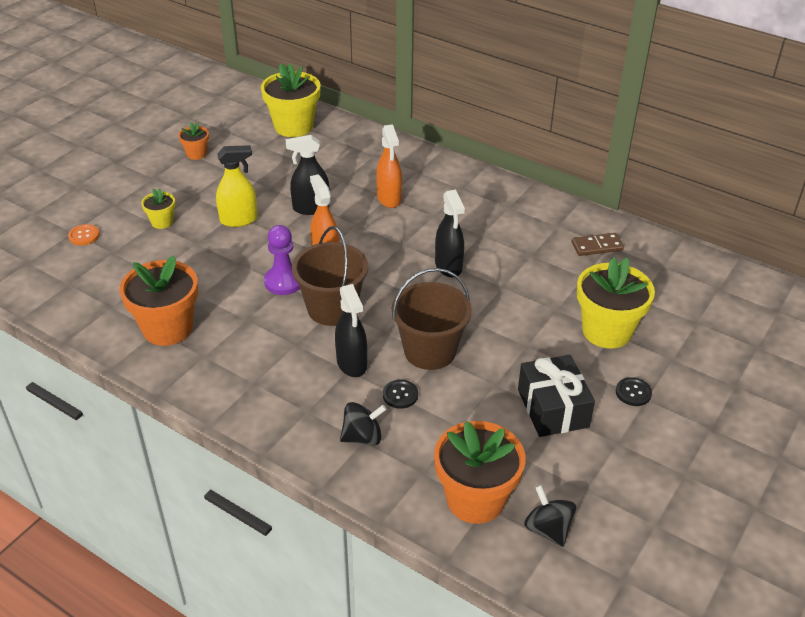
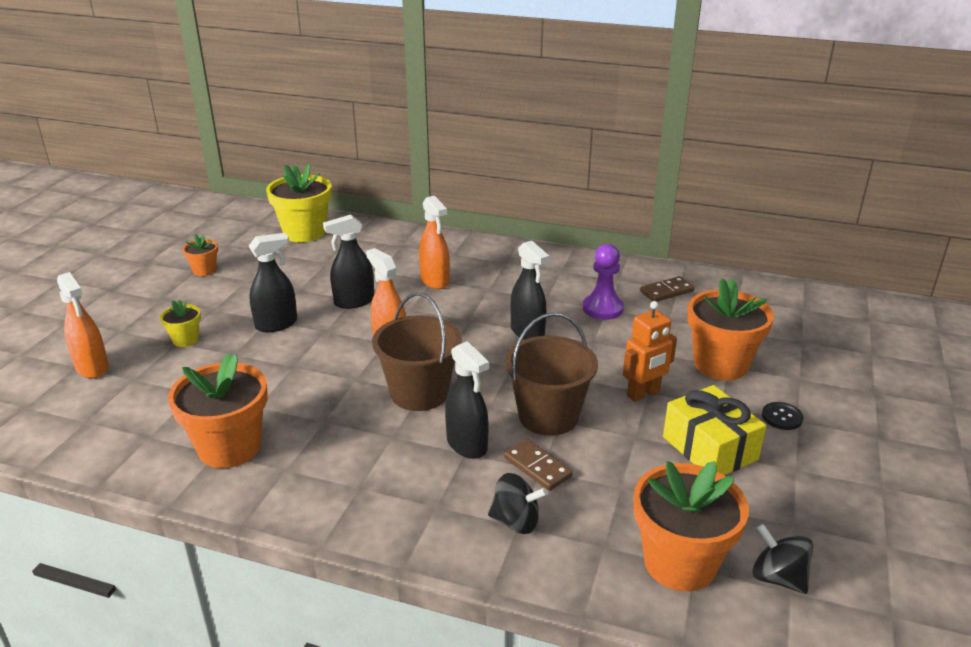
camera: 15 degrees left, 10 degrees down
orange button [68,224,100,245] -> orange spray bottle [57,272,109,378]
yellow spray bottle [216,145,257,227] -> black spray bottle [249,233,297,332]
purple pawn [264,225,300,295] -> purple pawn moved to [583,244,624,320]
black spinning top [340,402,387,446] -> black spinning top turned 45 degrees clockwise [488,473,548,534]
black button [383,380,418,409] -> brown domino [504,439,573,491]
black gift [518,355,595,437] -> yellow gift [663,385,766,475]
yellow flower pot [577,257,655,349] -> orange flower pot [688,278,774,380]
none -> orange robot [623,301,677,402]

